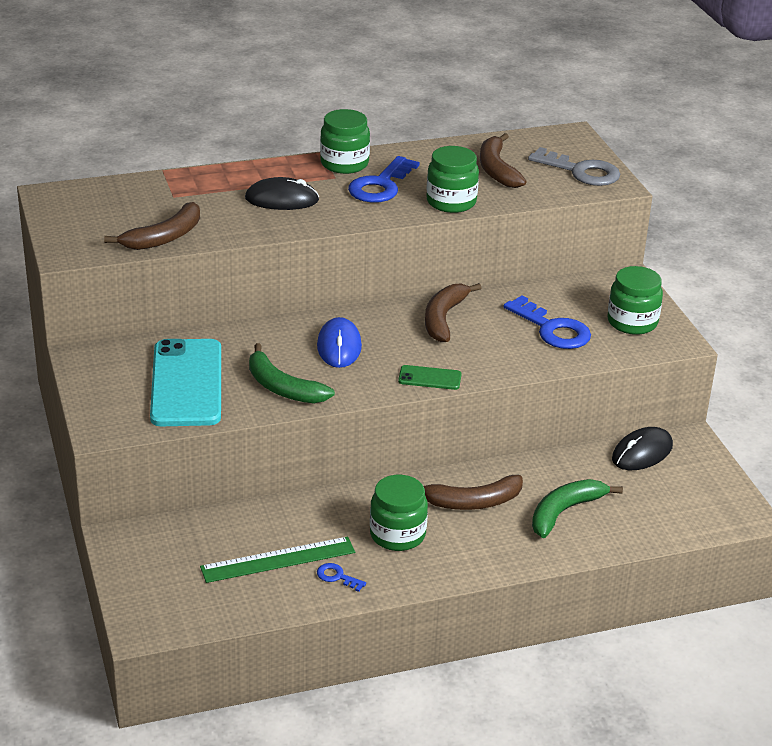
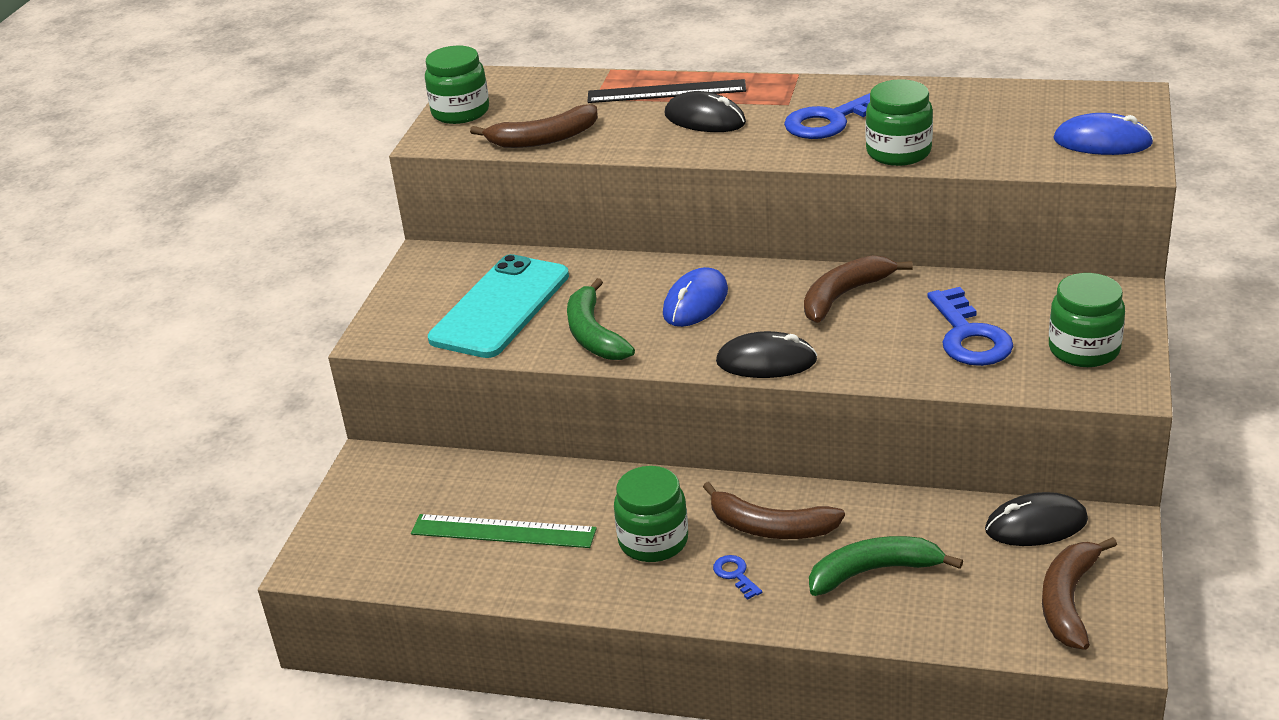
camera: 35 degrees right, 0 degrees up
blue key [317,563,366,592] -> blue key moved to [713,555,762,600]
green jar [320,109,370,174] -> green jar moved to [425,46,489,124]
green phone [398,365,462,390] -> black mouse [716,331,817,378]
brown banana [480,133,527,188] -> brown banana moved to [1042,537,1117,650]
grey key [528,147,620,186] -> blue mouse [1053,113,1154,155]
none -> black ruler [588,79,746,103]

